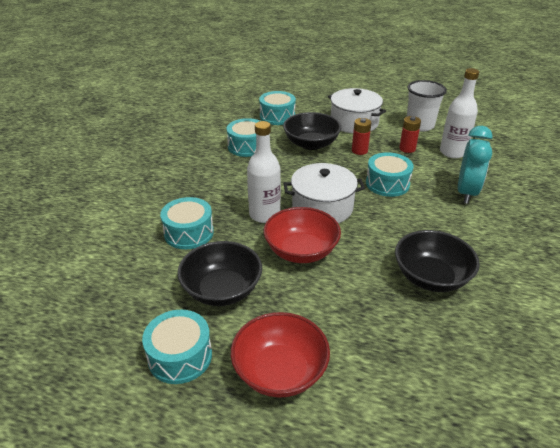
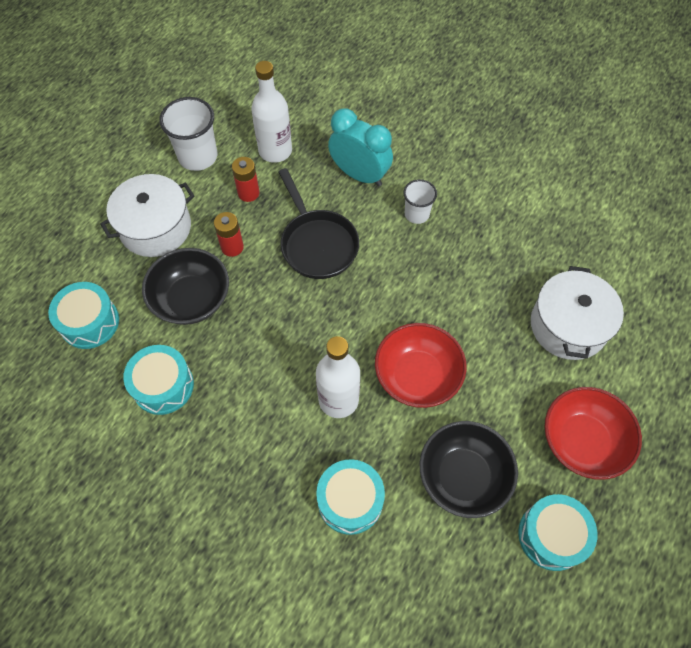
camera: 75 degrees left, 25 degrees up
white pot [283,163,365,223] -> white pot moved to [531,266,624,360]
turquoise drum [366,152,414,197] -> black pan [278,168,359,279]
black bowl [395,230,480,292] -> none
none -> white cup [403,179,437,224]

